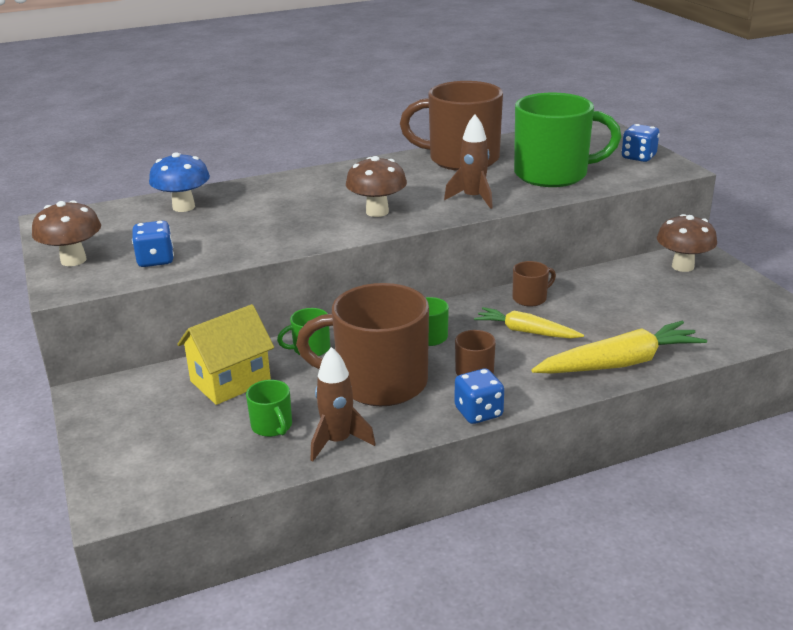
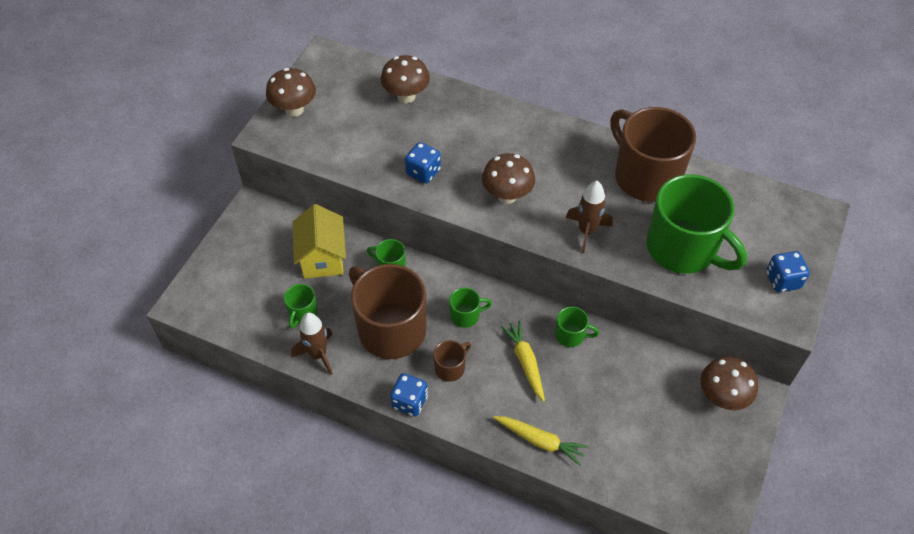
camera: 45 degrees right, 25 degrees up
blue dice [132,221,174,267] -> blue dice moved to [405,142,441,183]
blue mushroom [149,152,210,212] -> brown mushroom [381,55,430,103]
yellow house [177,304,274,405] -> yellow house turned 75 degrees clockwise [293,204,346,279]
brown mug [513,261,556,307] -> green mug [555,307,599,347]
yellow carrot [531,321,707,374] -> yellow carrot [493,416,588,466], size x0.63

